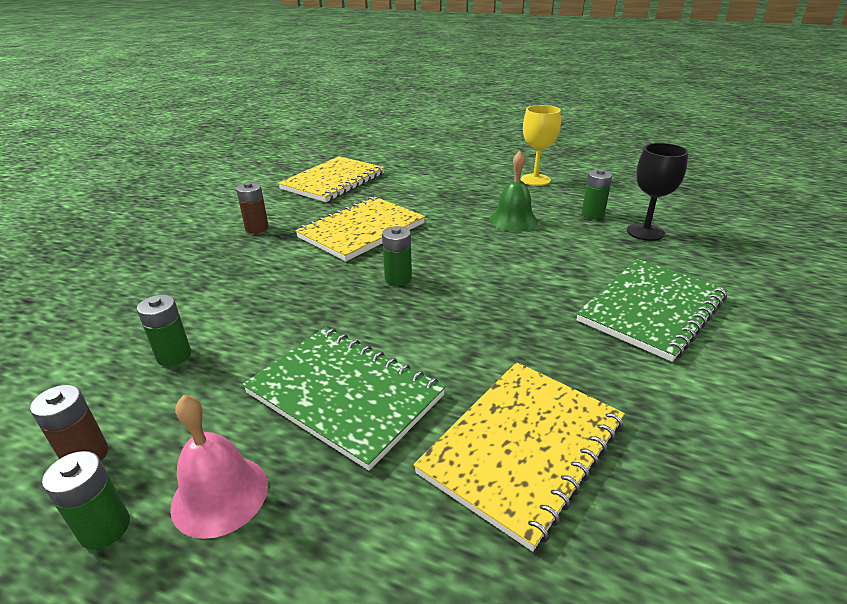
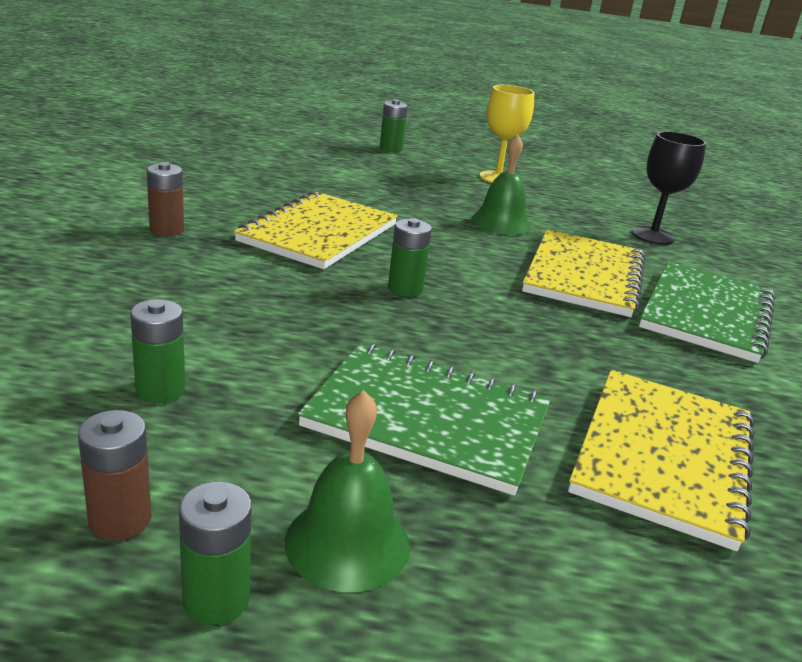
camera: 20 degrees left, 5 degrees down
pink bell [170,395,268,539] -> green bell [285,390,410,592]
yellow notebook [278,156,384,202] -> yellow notebook moved to [522,229,645,317]
green battery [582,169,612,219] -> green battery moved to [380,100,408,152]

